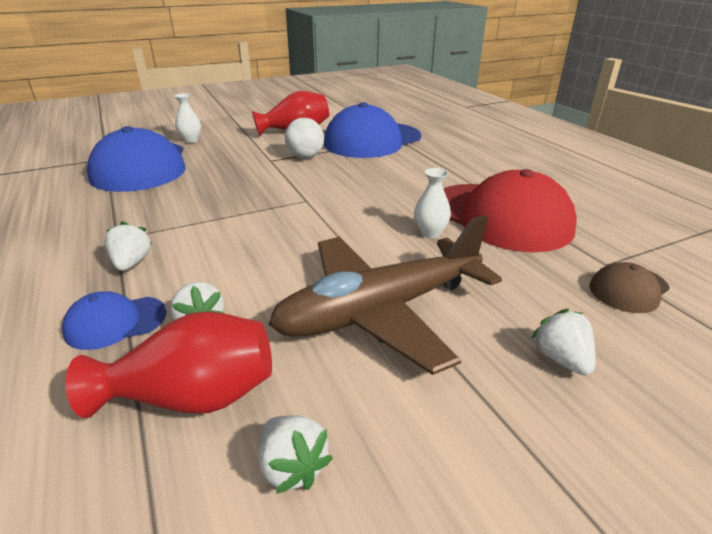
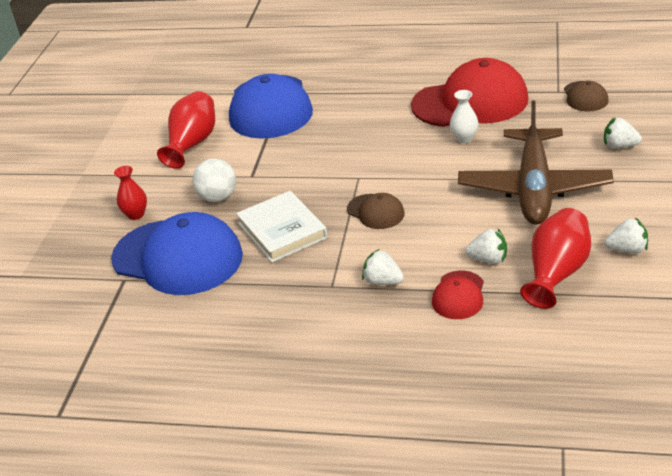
camera: 50 degrees left, 5 degrees up
blue cap [62,291,167,350] -> red cap [432,271,484,319]
white vase [174,93,201,143] -> red vase [114,166,147,220]
white ball [285,118,324,158] -> white ball moved to [192,158,236,202]
none -> white book [236,191,327,262]
none -> brown cap [347,193,405,229]

